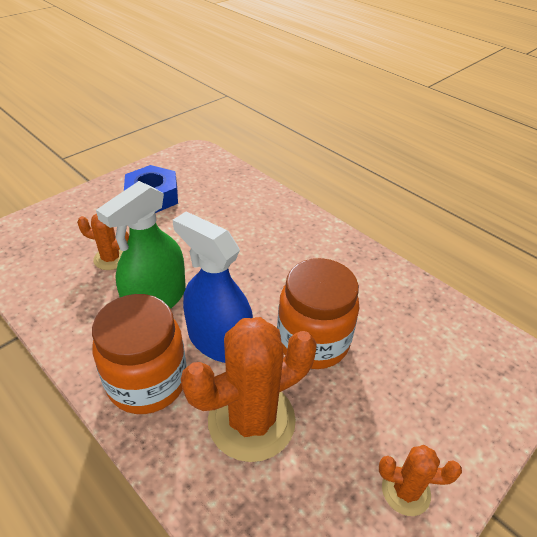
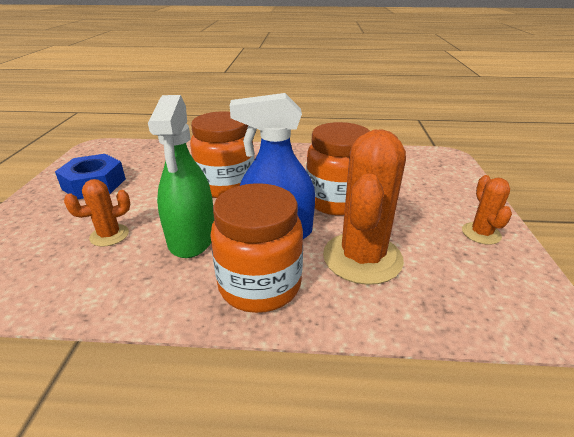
camera: 40 degrees left, 10 degrees down
orange cactus [379,445,462,516] -> orange cactus turned 60 degrees counterclockwise [462,175,512,245]
none -> orange jar [190,111,254,198]

